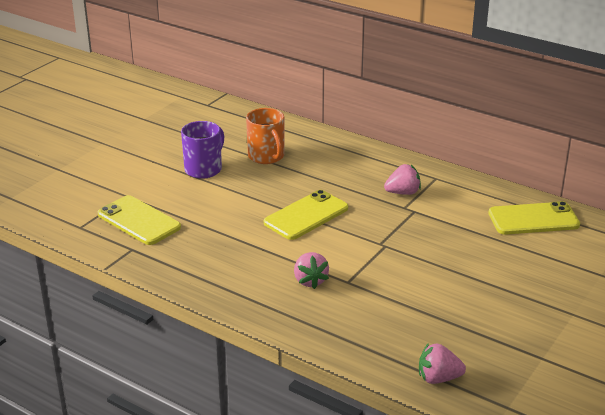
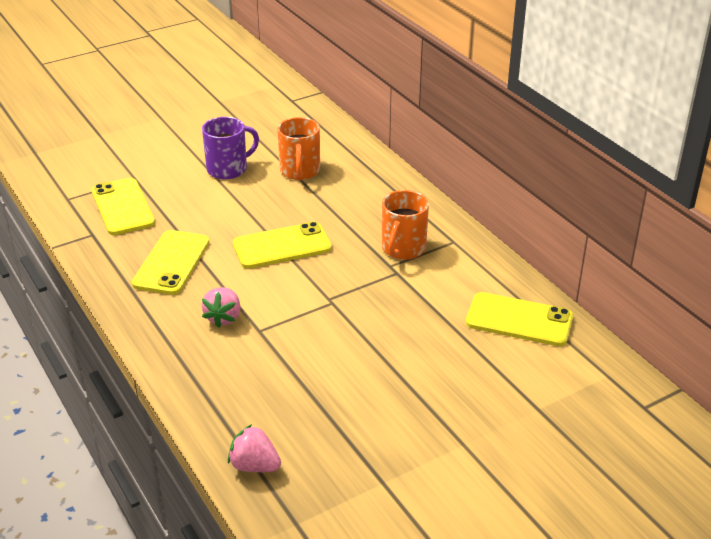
camera: 25 degrees right, 5 degrees up
pink strawberry [384,164,421,195] -> orange mug [382,190,429,260]
none -> yellow phone [132,230,209,295]

